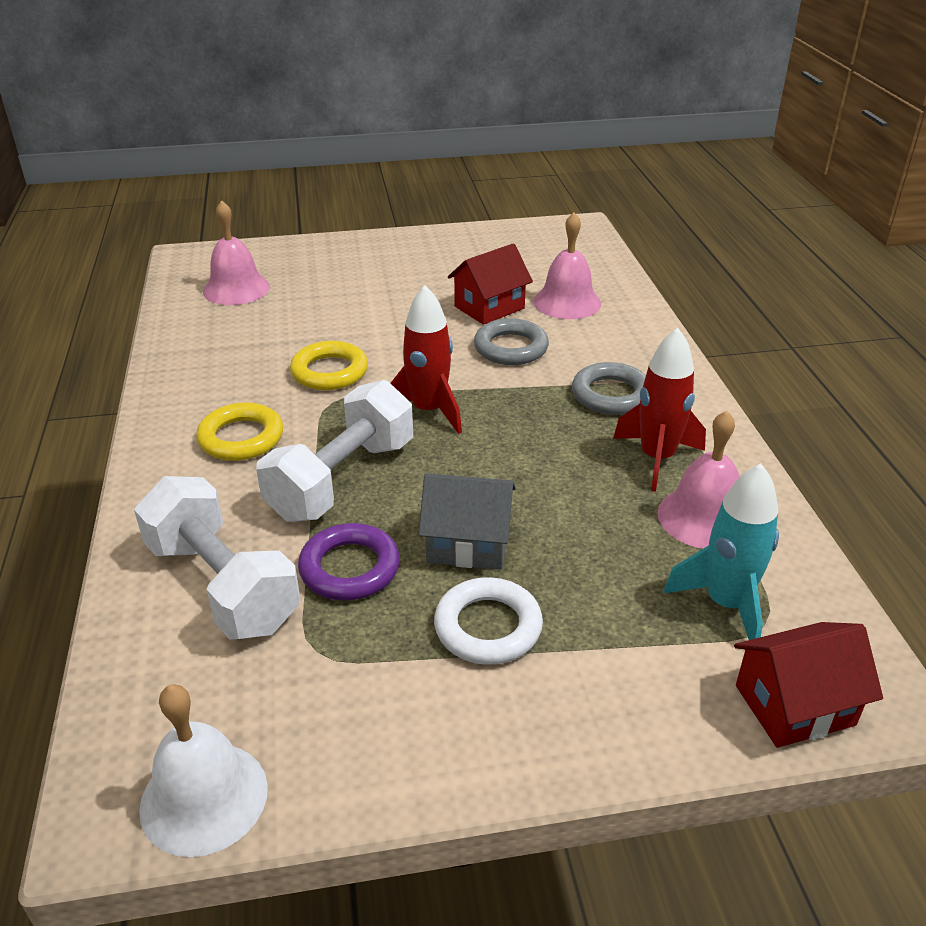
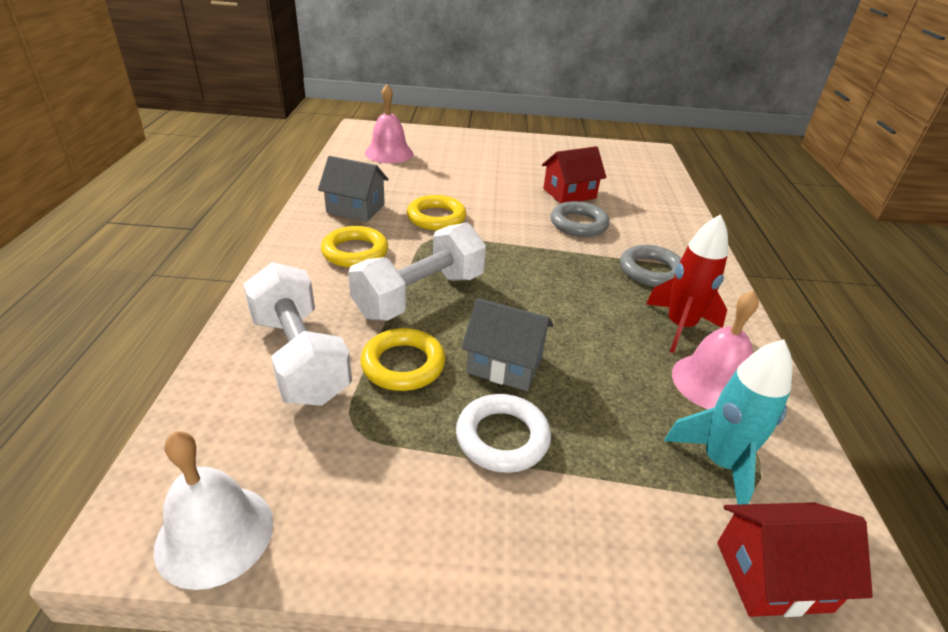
camera: 10 degrees right, 0 degrees up
purple ring [298,523,400,601] -> yellow ring [360,328,445,391]
red rocket [391,285,462,434] -> none
pink bell [534,212,601,319] -> none
none -> grey house [318,156,389,222]

